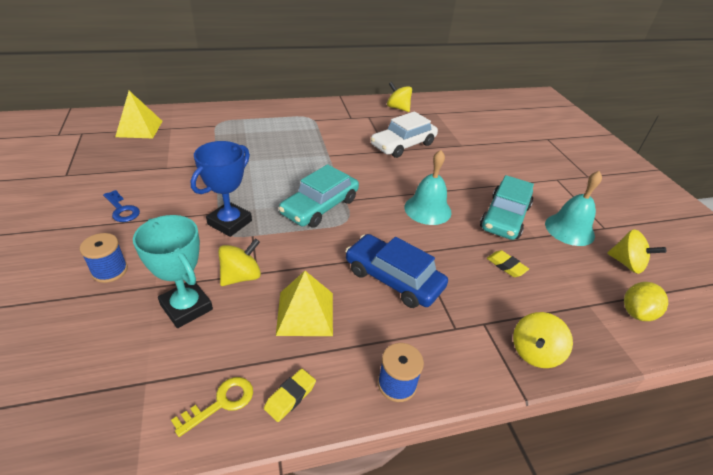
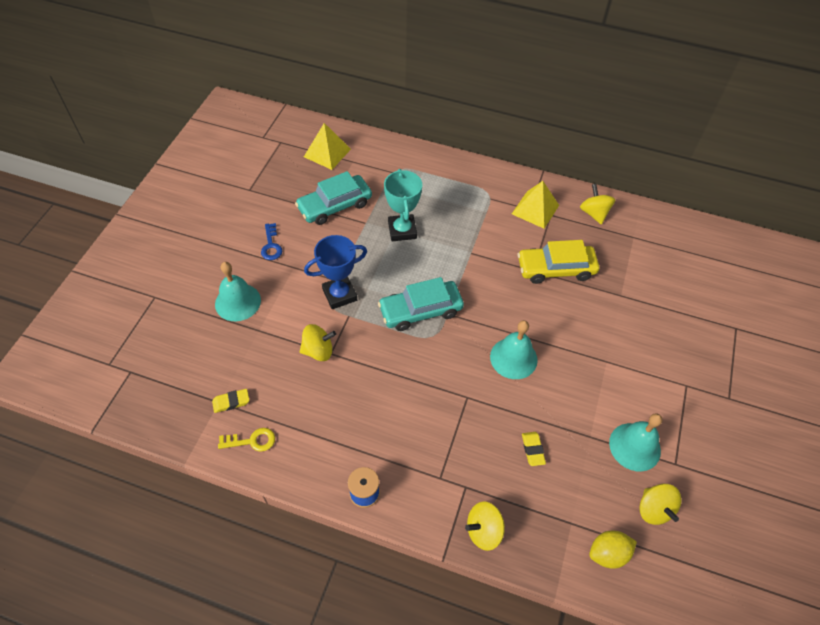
camera: 35 degrees right, 15 degrees up
blue spool [80,233,128,283] -> turquoise bell [215,262,261,321]
turquoise trophy [133,215,213,328] -> turquoise trophy moved to [384,169,422,241]
yellow eraser [264,369,316,422] -> yellow eraser moved to [212,389,249,413]
yellow pyramid [276,271,333,336] -> yellow pyramid moved to [512,181,559,229]
blue car [346,234,448,308] -> none
white car [371,111,438,158] -> yellow car [518,240,599,284]
turquoise car [480,175,534,240] -> turquoise car moved to [295,171,372,225]

